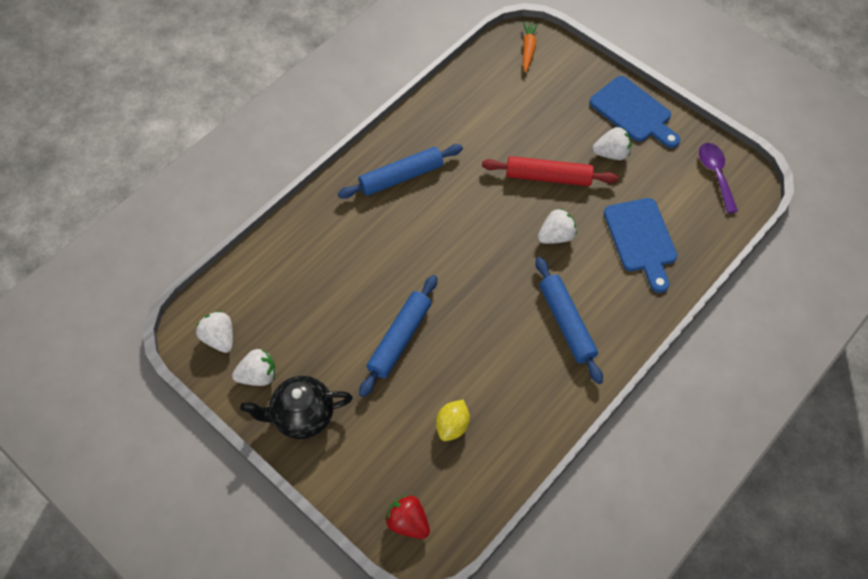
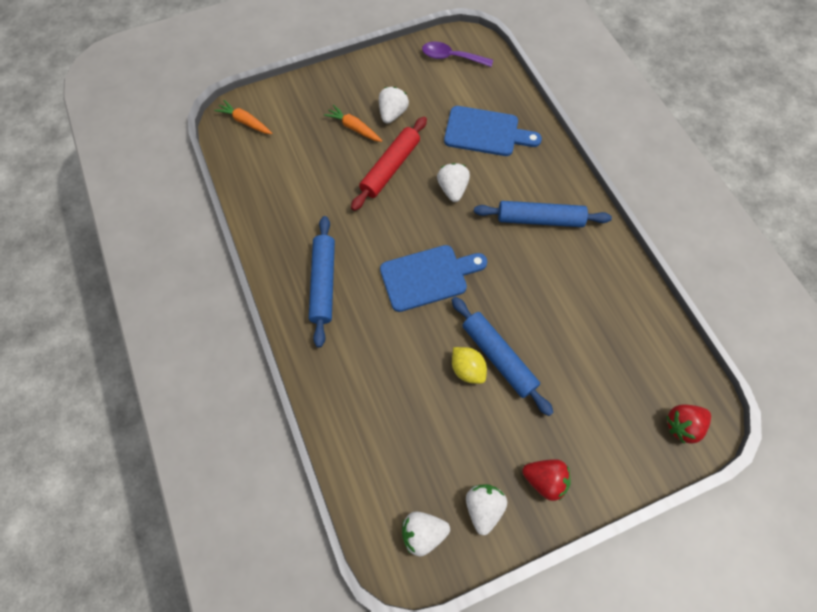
camera: 65 degrees left, 5 degrees up
black teapot [240,376,353,439] -> red strawberry [522,459,570,501]
yellow lemon [436,400,470,441] -> yellow lemon moved to [452,347,487,384]
blue cutting board [589,76,680,148] -> blue cutting board moved to [380,245,487,312]
none -> orange carrot [324,105,382,142]

